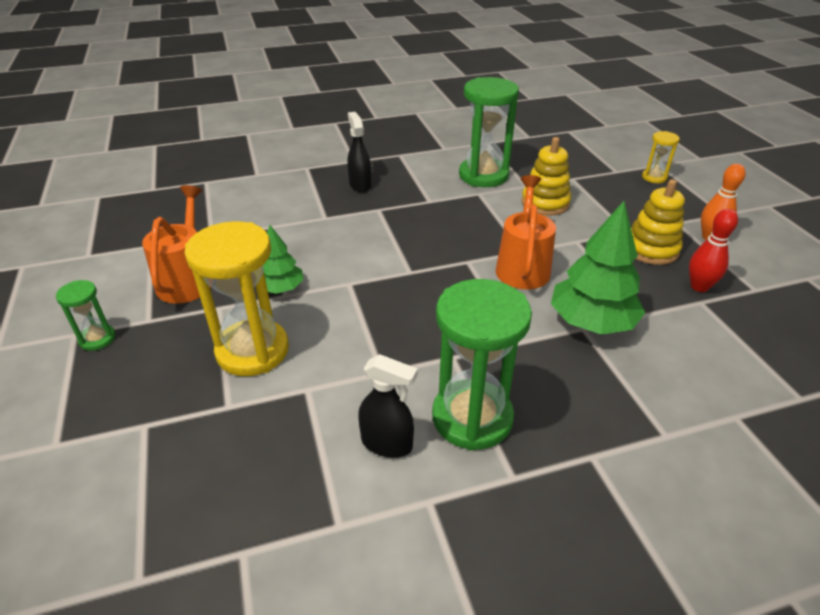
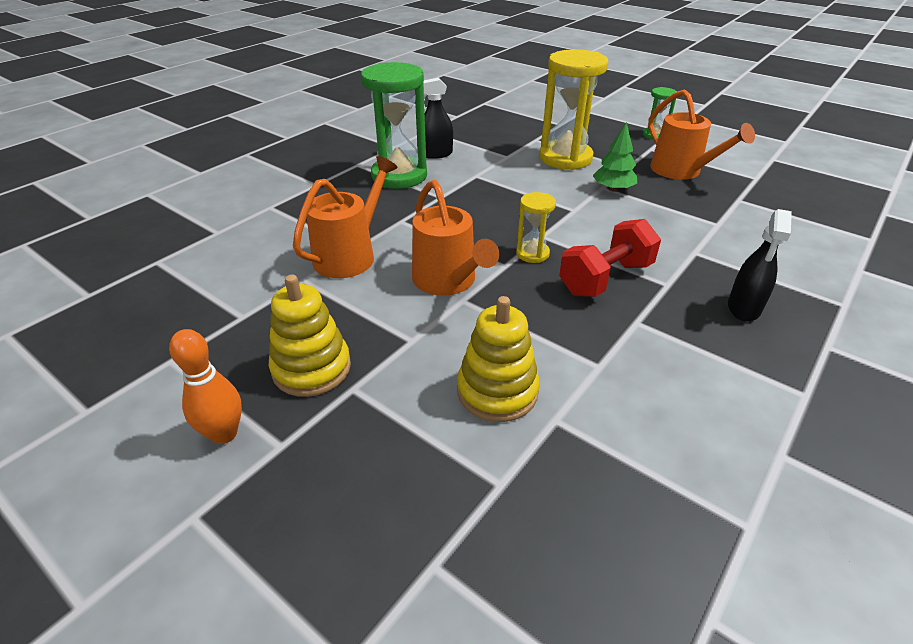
camera: 145 degrees right, 0 degrees up
black spray bottle [347,112,371,192] -> black spray bottle turned 75 degrees clockwise [728,209,792,321]
green hourglass [459,77,519,187] -> none
green tree [551,201,645,335] -> orange watering can [293,156,398,278]
yellow hourglass [642,131,680,183] -> yellow hourglass moved to [516,192,556,263]
red bowling pin [689,209,738,292] -> none
none -> red dumbbell [559,219,661,297]

